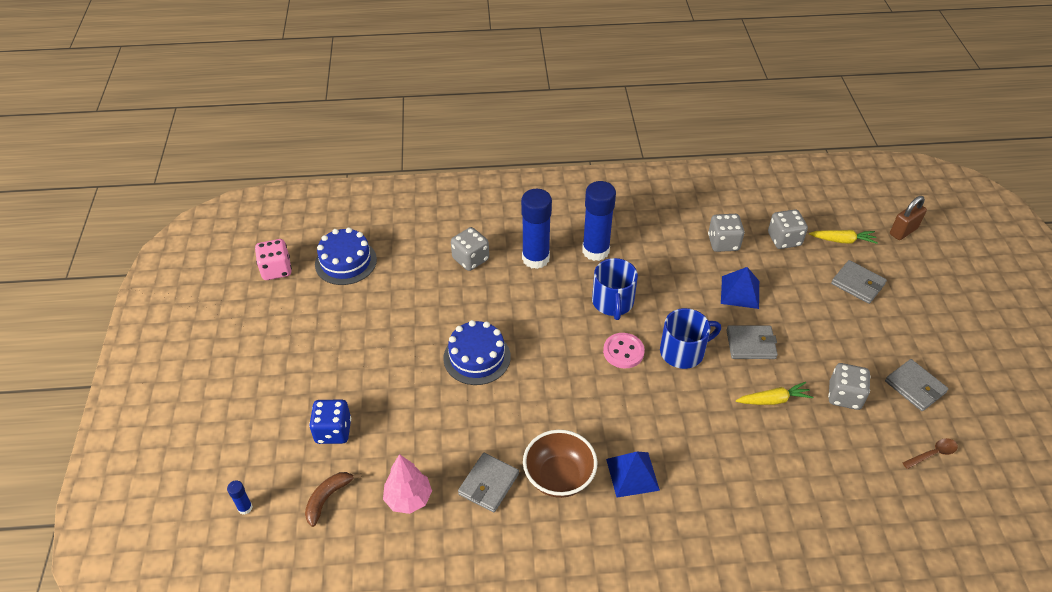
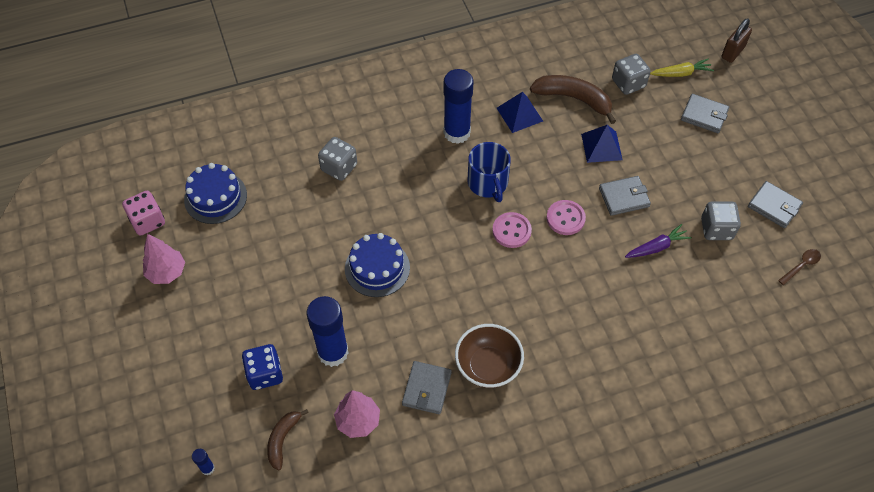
camera: 15 degrees left, 10 degrees up
blue glue stick [521,189,552,269] -> blue glue stick moved to [307,296,349,367]
blue pyramid [606,452,660,498] -> blue pyramid moved to [497,92,543,133]
blue mug [660,308,721,369] -> pink button [546,200,586,235]
grey dice [708,214,744,252] -> brown banana [530,75,616,124]
yellow carrot [736,382,814,405] -> purple carrot [625,224,692,258]
none -> pink tree [143,234,185,284]

